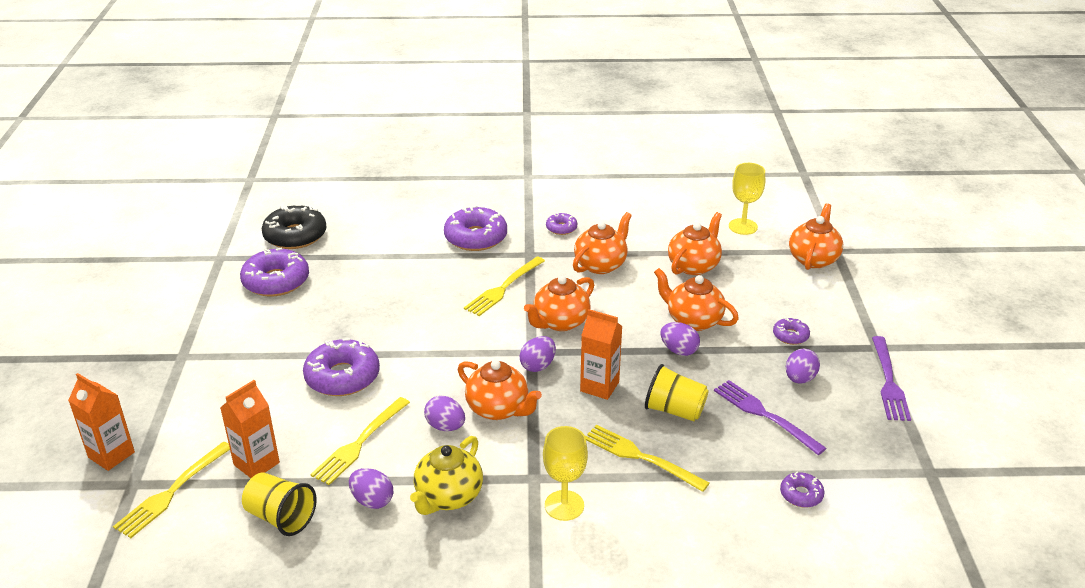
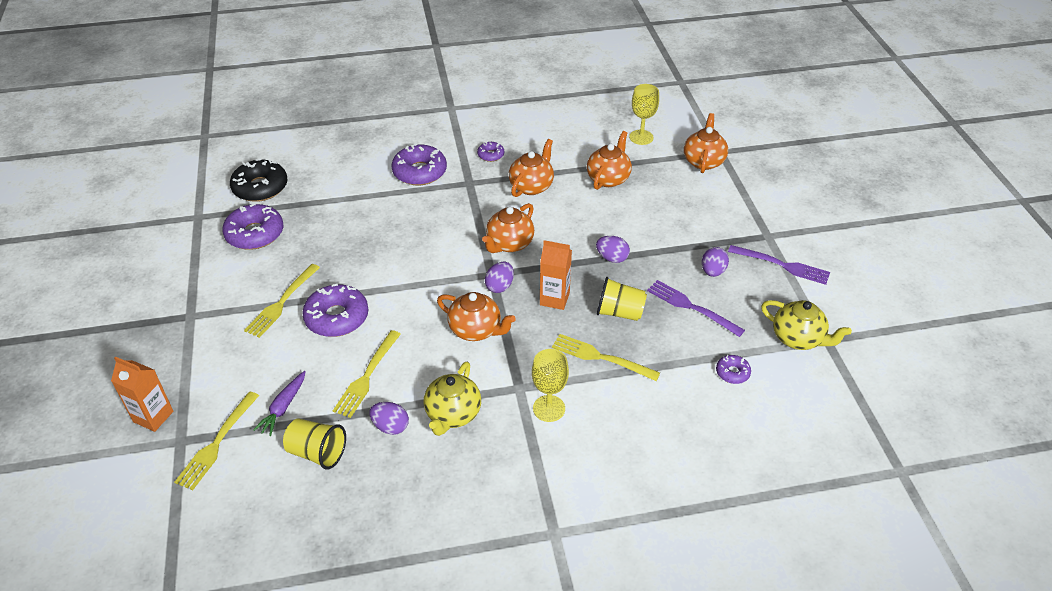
camera: 10 degrees left, 10 degrees up
orange carton [220,380,280,478] -> purple carrot [253,371,306,436]
purple egg [424,396,465,431] -> none
yellow fork [464,257,545,316] -> yellow fork moved to [244,264,320,338]
orange teapot [654,268,739,331] -> none
purple donut [773,318,810,345] -> none
purple fork [872,336,911,421] -> purple fork turned 60 degrees counterclockwise [728,245,830,285]
none -> yellow teapot [761,300,852,350]

